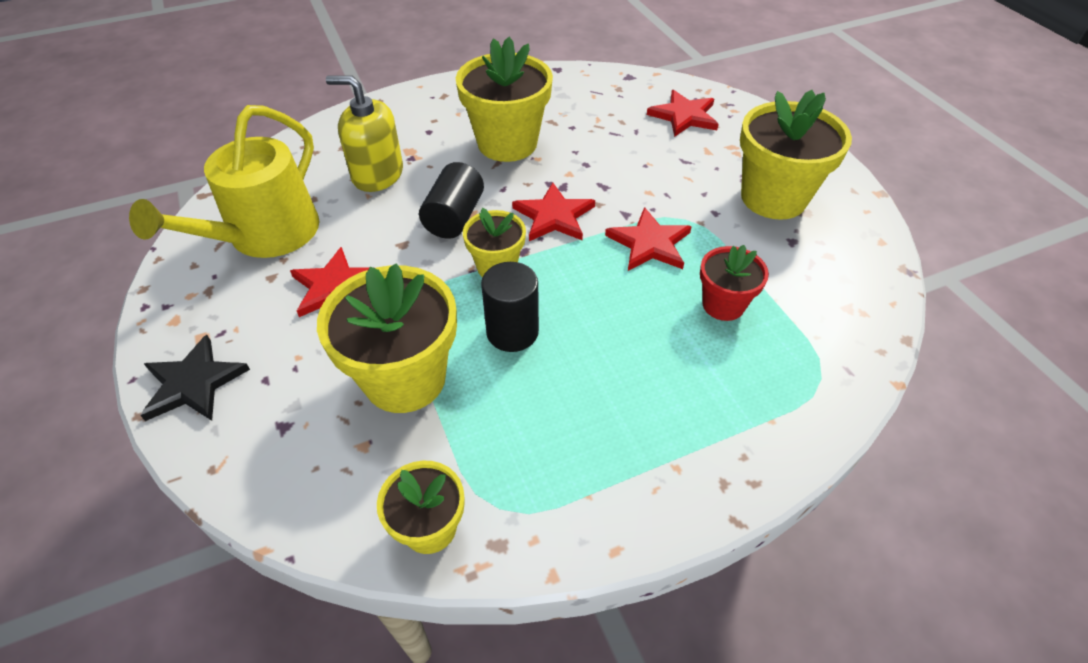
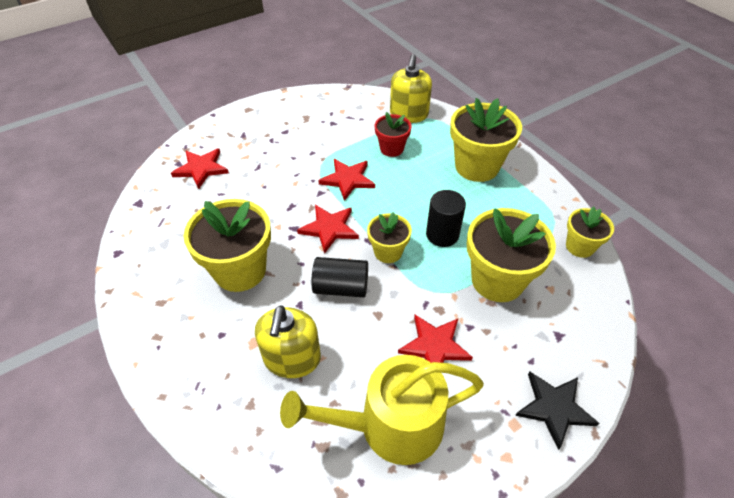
camera: 100 degrees left, 0 degrees up
yellow watering can [129,105,319,258] -> yellow watering can turned 150 degrees clockwise [280,355,484,465]
yellow flower pot [740,90,852,220] -> yellow flower pot moved to [450,98,522,182]
none -> yellow soap dispenser [390,54,432,123]

